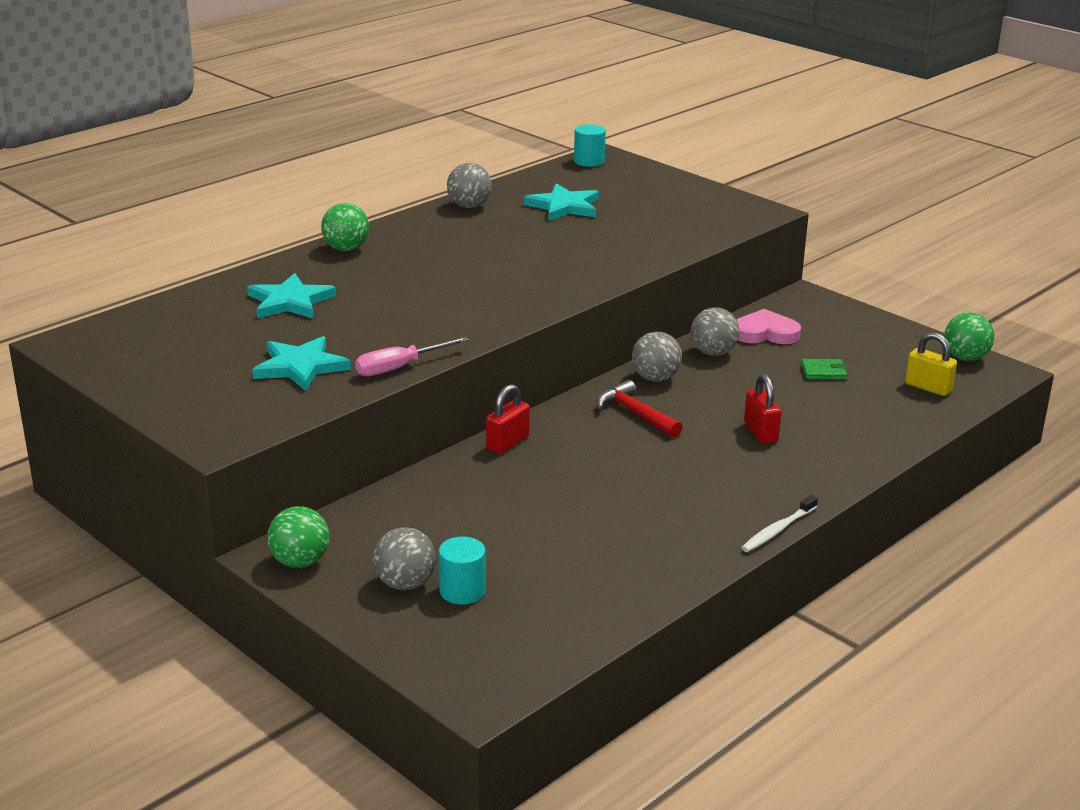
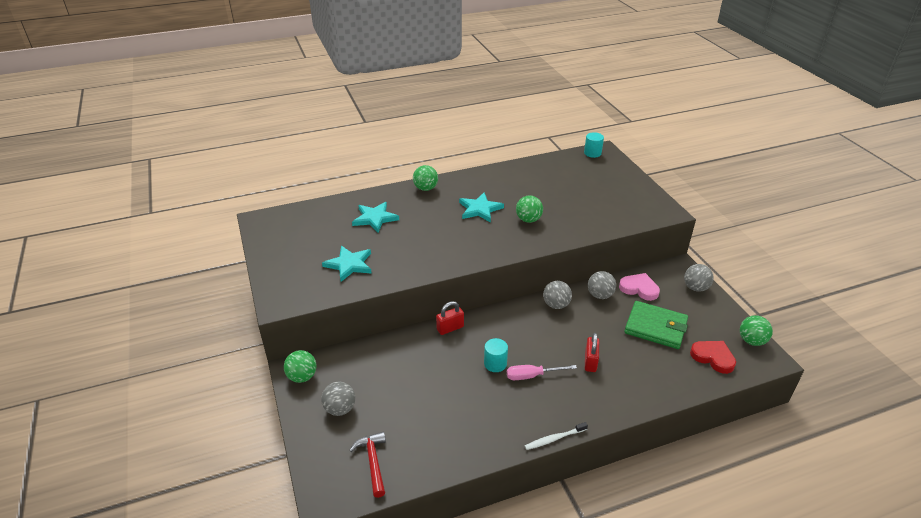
camera: 25 degrees right, 10 degrees up
pink screwdriver [355,337,469,377] -> pink screwdriver moved to [507,365,577,380]
turquoise cylinder [439,537,486,605] -> turquoise cylinder moved to [484,338,508,372]
grey ball [447,163,492,208] -> grey ball moved to [684,264,714,292]
turquoise star [524,184,599,221] -> turquoise star moved to [459,192,504,222]
red hammer [596,380,683,438] -> red hammer moved to [349,432,386,498]
green wallet [801,359,847,380] -> green wallet [624,301,688,349], size x2.22
yellow padlock [905,332,957,396] -> red heart [690,341,736,374]
none -> green ball [516,195,543,223]

